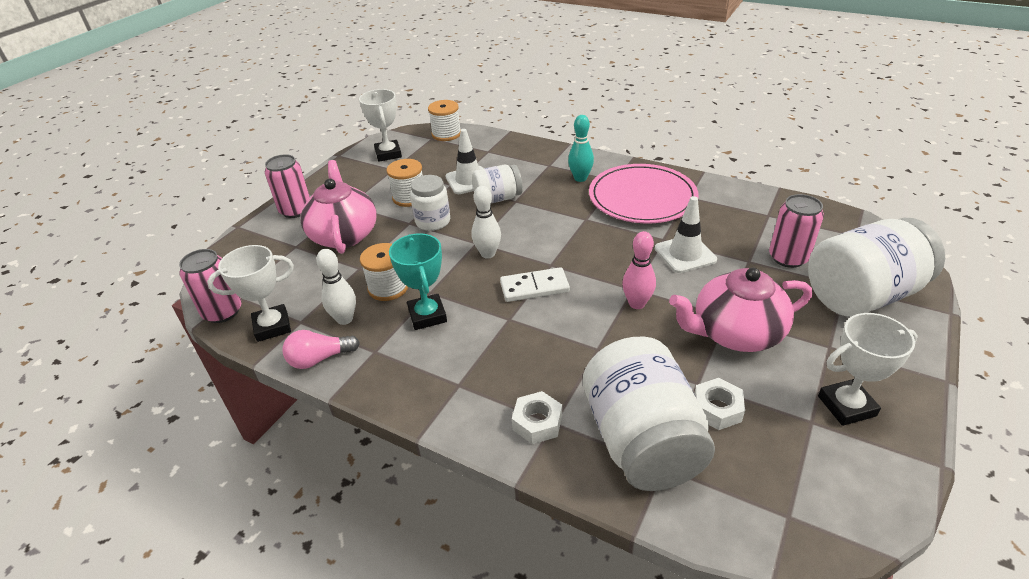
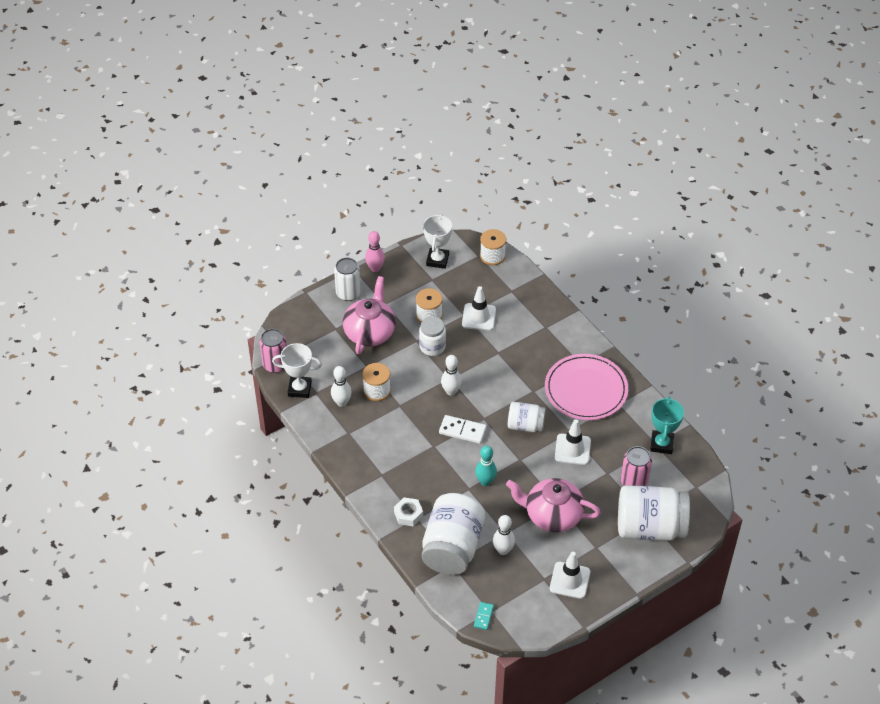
camera: 25 degrees right, 10 degrees up
pink can [265,154,310,218] -> white can [334,258,361,301]
pink light bulb [282,330,360,369] -> none
turquoise trophy [389,233,447,330] -> turquoise trophy moved to [650,396,684,454]
white jar [472,165,523,203] -> white jar moved to [508,402,546,432]
turquoise bowling pin [568,115,594,182] -> turquoise bowling pin moved to [475,446,497,486]
pink bowling pin [622,231,656,309] -> pink bowling pin moved to [365,231,385,272]
white nut [694,378,745,430] -> white bowling pin [493,515,515,555]
white trophy [818,313,918,426] -> white traffic cone [550,552,590,599]
none -> turquoise domino [474,602,494,630]

